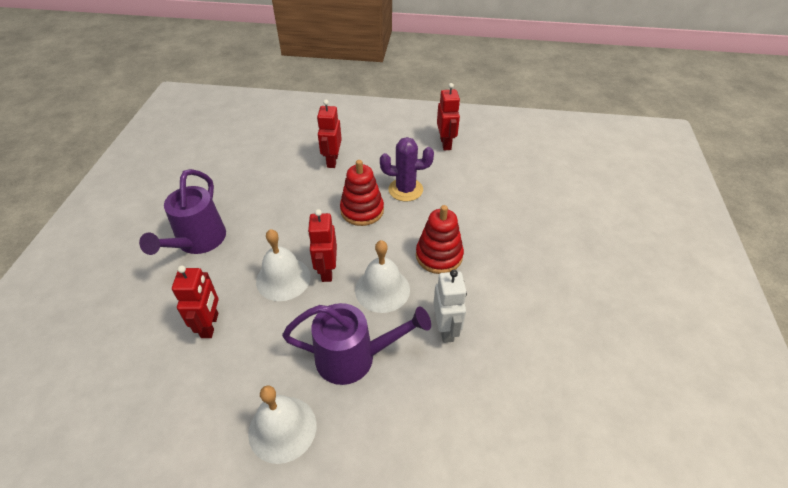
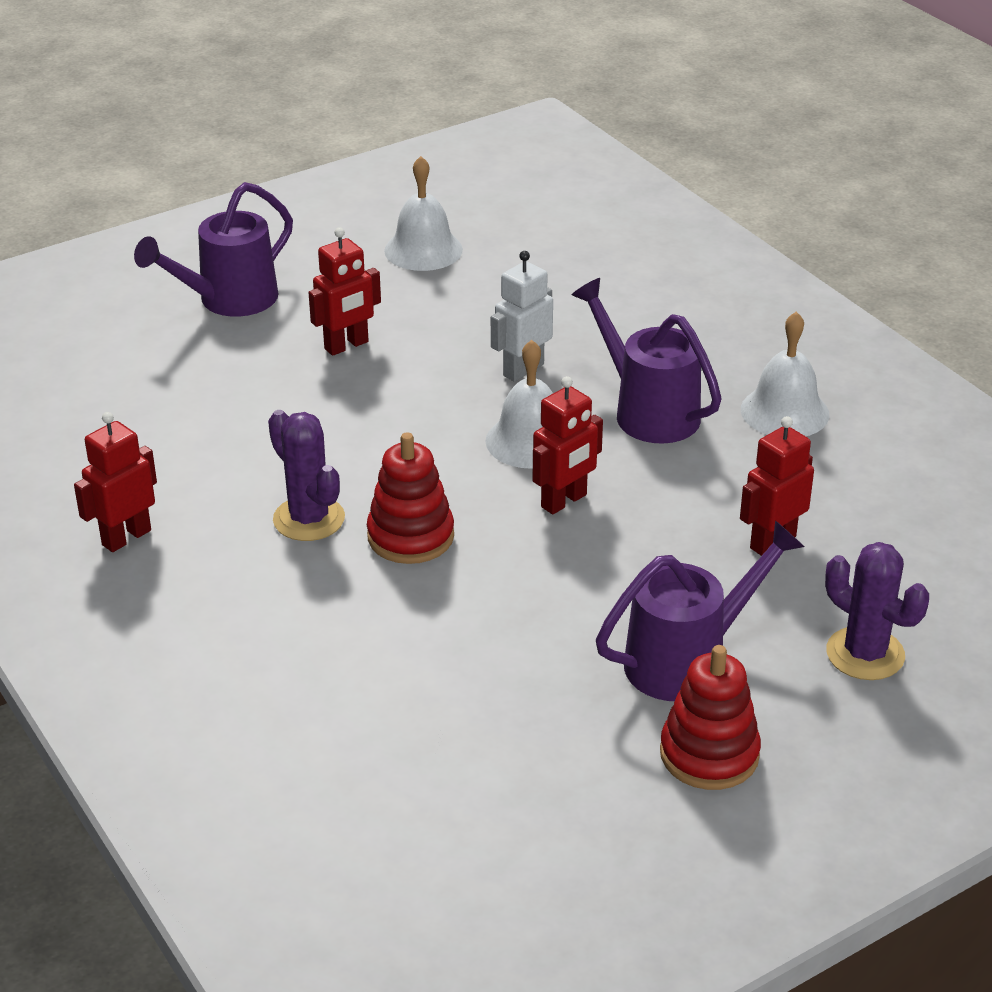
camera: 130 degrees left, 10 degrees down
white bell [256,229,311,301] -> white bell moved to [384,156,463,271]
red robot [317,100,342,168] -> red robot moved to [308,227,381,356]
red stacking toy [416,205,464,274] -> red stacking toy moved to [660,645,761,790]
none -> purple watering can [134,182,293,317]
none -> purple cactus [825,542,929,680]

